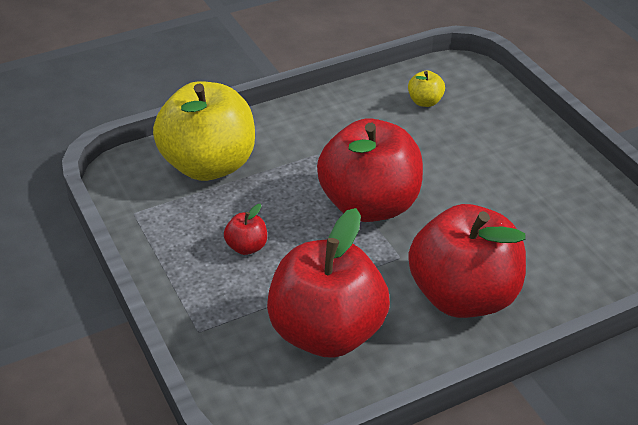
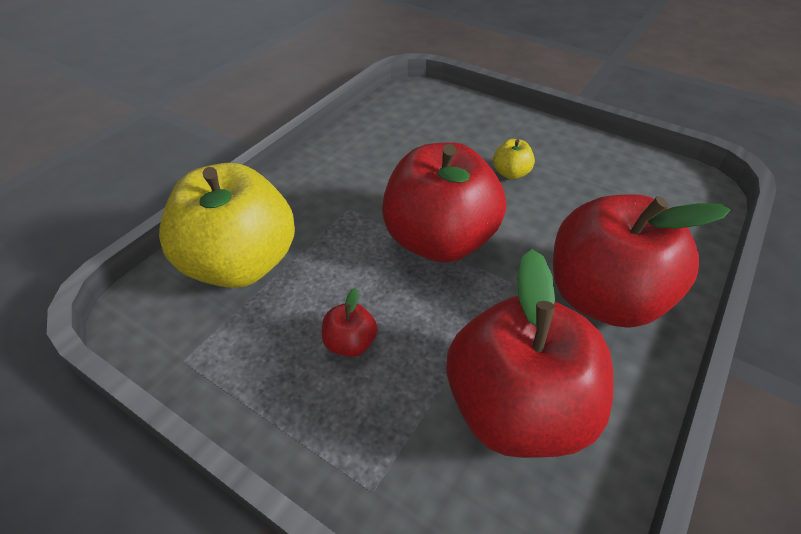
camera: 30 degrees left, 5 degrees up
yellow apple [408,71,445,107] -> yellow apple moved to [493,139,535,179]

